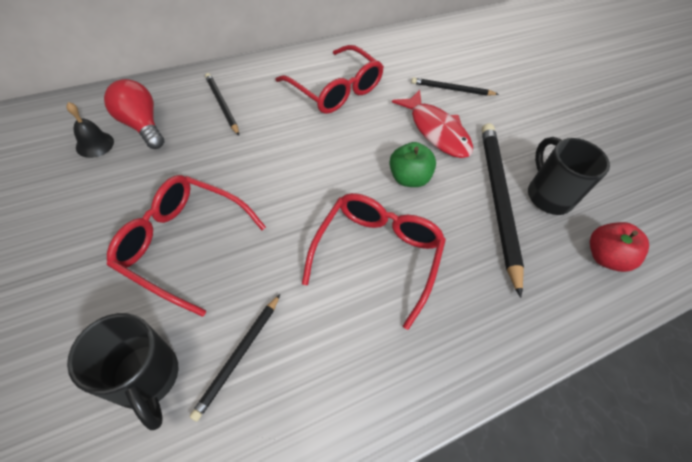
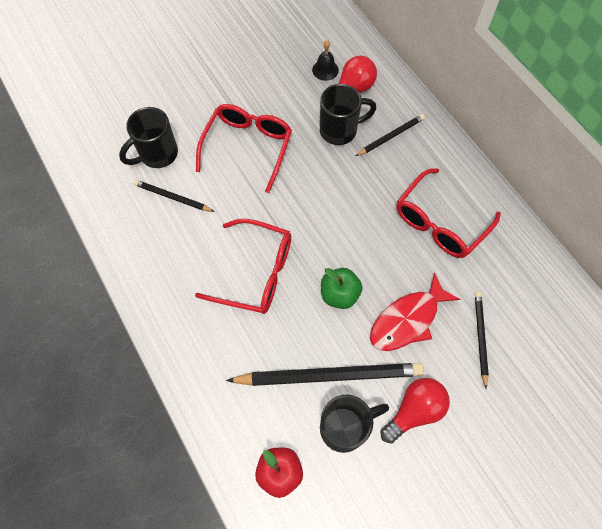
camera: 90 degrees right, 10 degrees up
none -> black mug [320,84,376,145]
none -> red light bulb [381,378,450,444]

